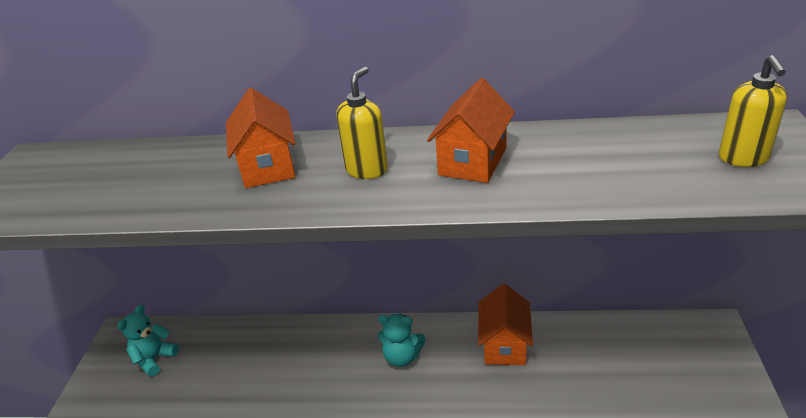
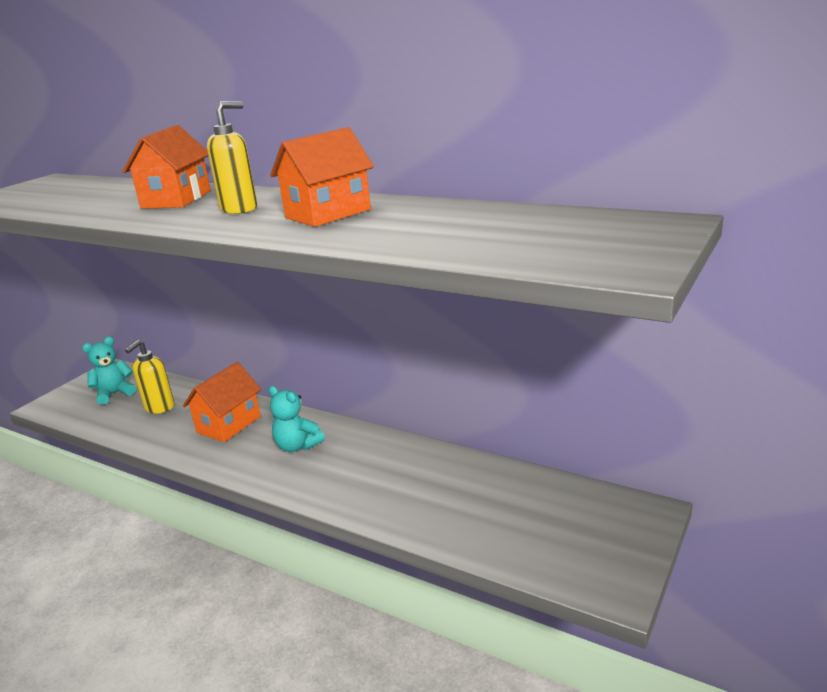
camera: 25 degrees right, 10 degrees down
orange house [478,284,533,365] -> orange house moved to [183,362,261,442]
yellow soap dispenser [719,55,787,167] -> yellow soap dispenser moved to [125,340,174,414]

